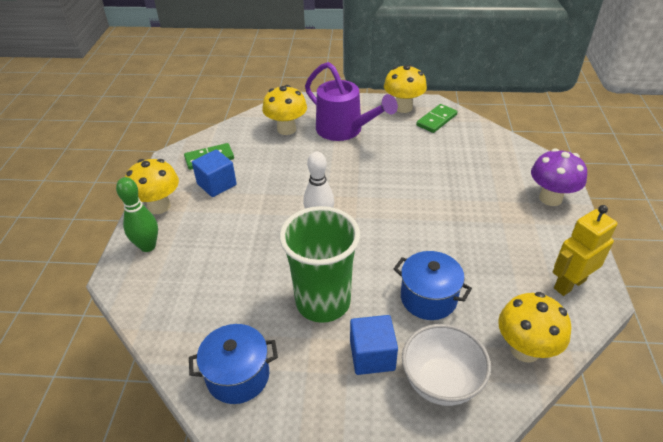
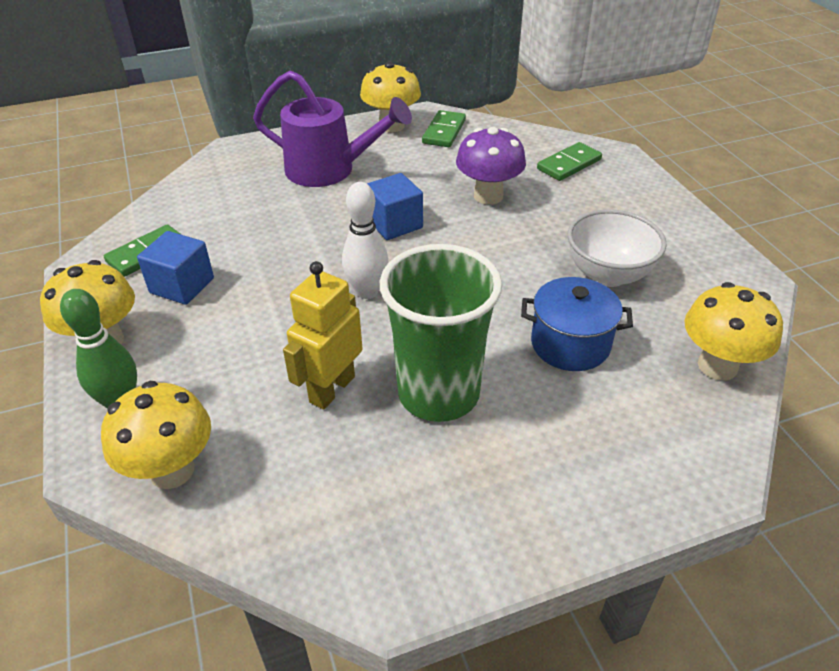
camera: 25 degrees left, 0 degrees up
blue pot [189,324,278,404] -> none
yellow mushroom [262,85,307,135] -> yellow mushroom moved to [101,381,211,489]
blue cube [350,315,398,375] -> blue cube moved to [367,173,423,240]
white bowl [402,324,491,406] -> white bowl moved to [568,209,667,287]
purple mushroom [531,149,587,206] -> purple mushroom moved to [456,127,526,205]
yellow robot [553,205,617,296] -> yellow robot moved to [283,261,363,410]
none -> green domino [537,142,602,181]

